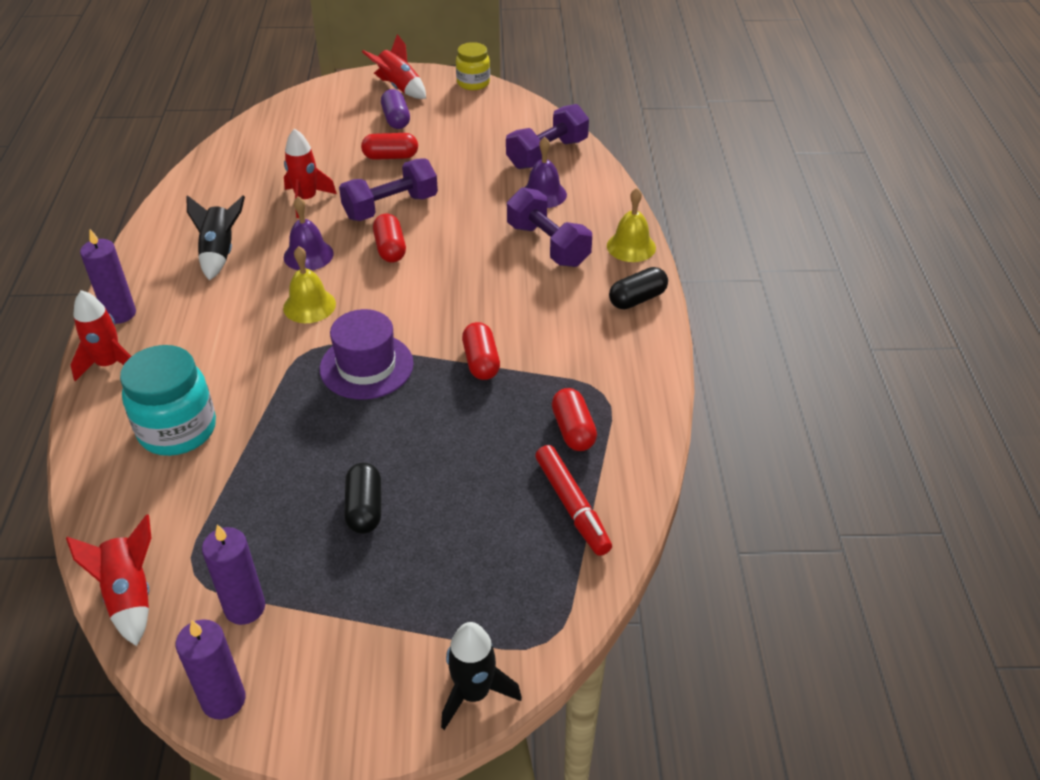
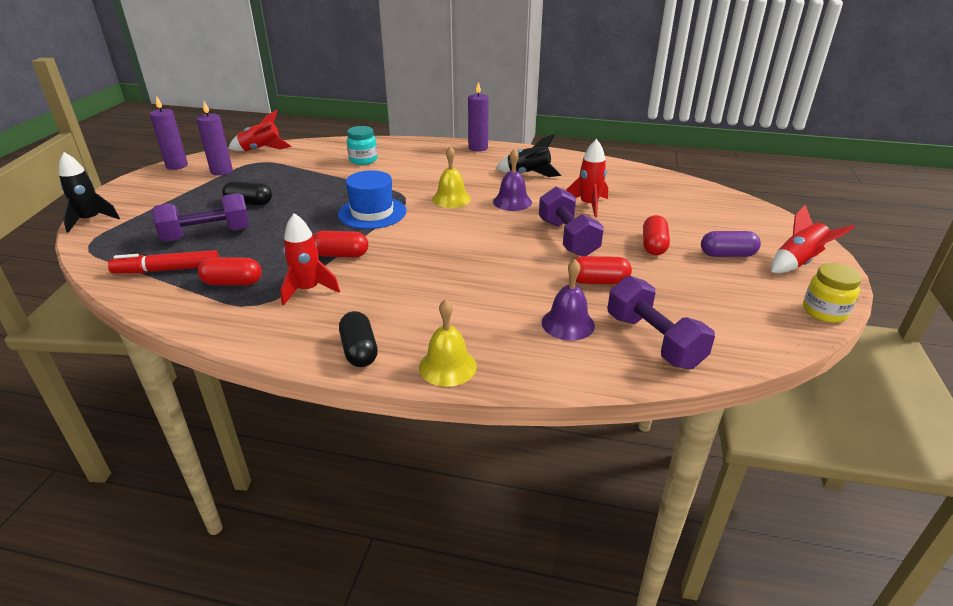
camera: 105 degrees right, 10 degrees down
red rocket [71,290,132,381] -> red rocket moved to [280,213,340,306]
turquoise jar [120,345,216,456] -> turquoise jar [347,126,377,165], size x0.62
purple hat [320,309,414,400] -> blue hat [338,170,406,229]
red capsule [373,214,406,263] -> red capsule moved to [575,256,632,284]
purple dumbbell [507,187,592,267] -> purple dumbbell moved to [152,193,250,242]

